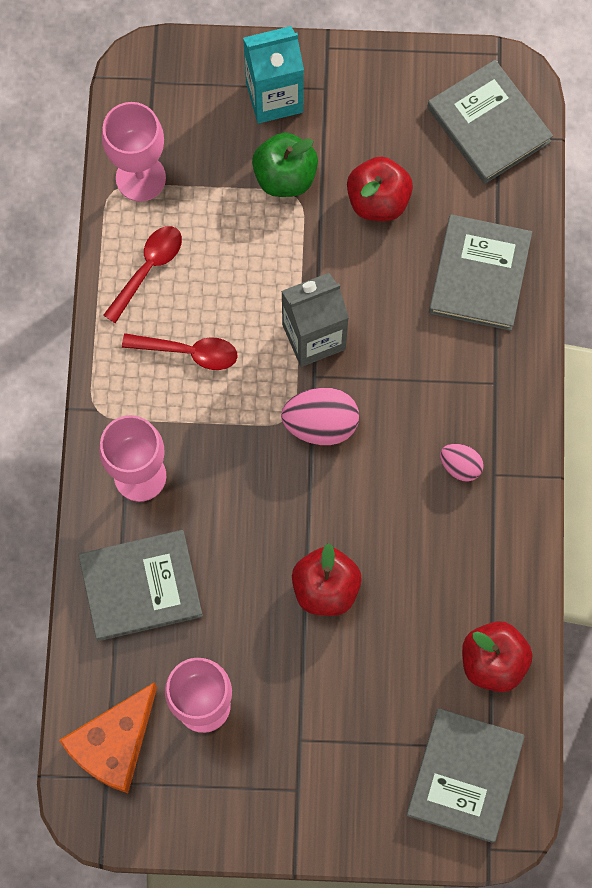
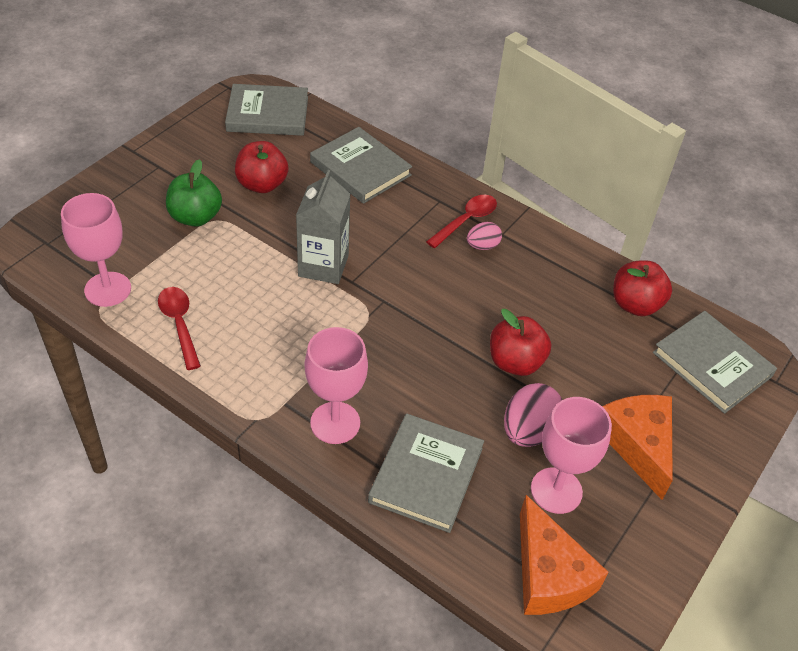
camera: 60 degrees left, 25 degrees down
red spoon [122,333,237,370] -> red spoon moved to [426,195,497,248]
turquoise carton [243,26,304,124] -> none
pink egg [281,387,359,445] -> pink egg moved to [504,383,562,447]
none -> orange cheese [602,395,673,500]

